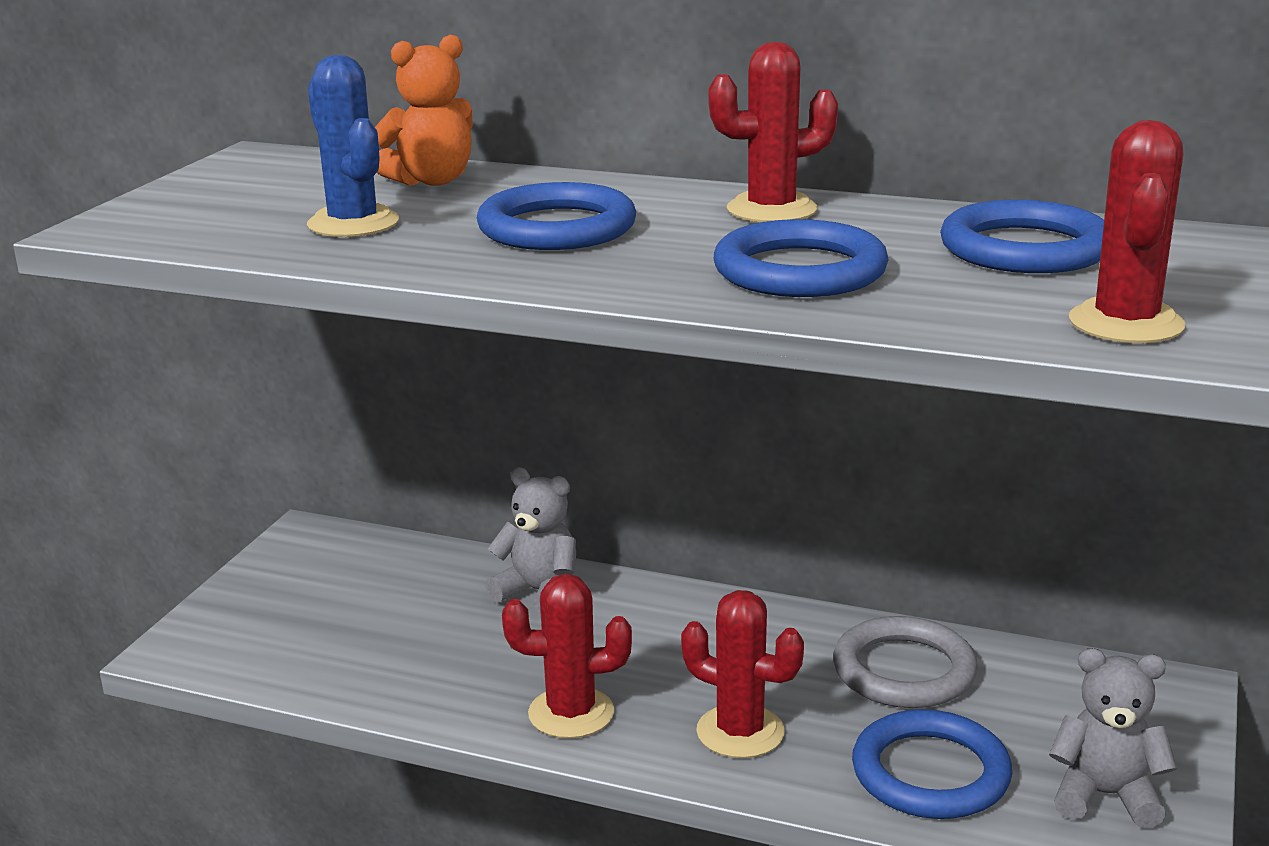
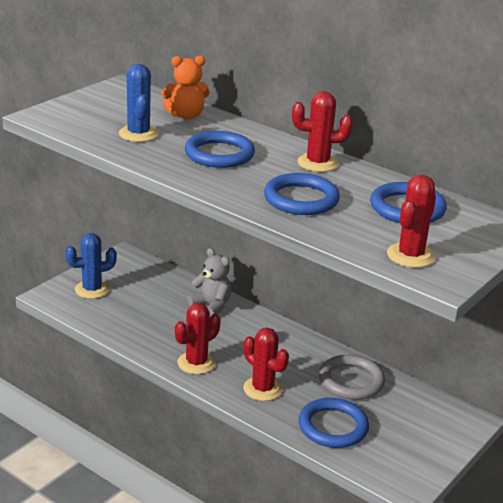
camera: 15 degrees right, 5 degrees up
red cactus [502,574,632,738] -> red cactus turned 60 degrees counterclockwise [175,303,221,374]
grey teddy bear [1049,648,1177,829] -> none
none -> blue cactus [65,233,117,299]

